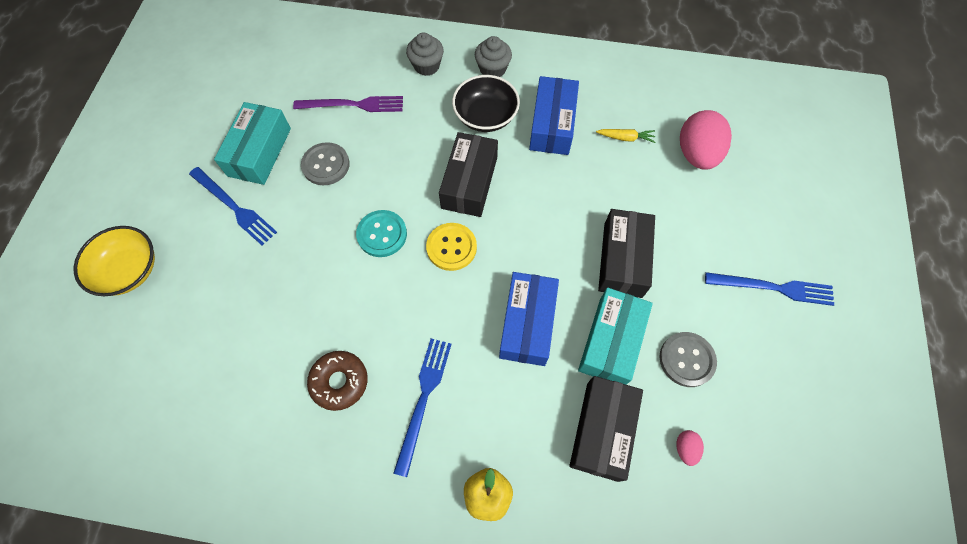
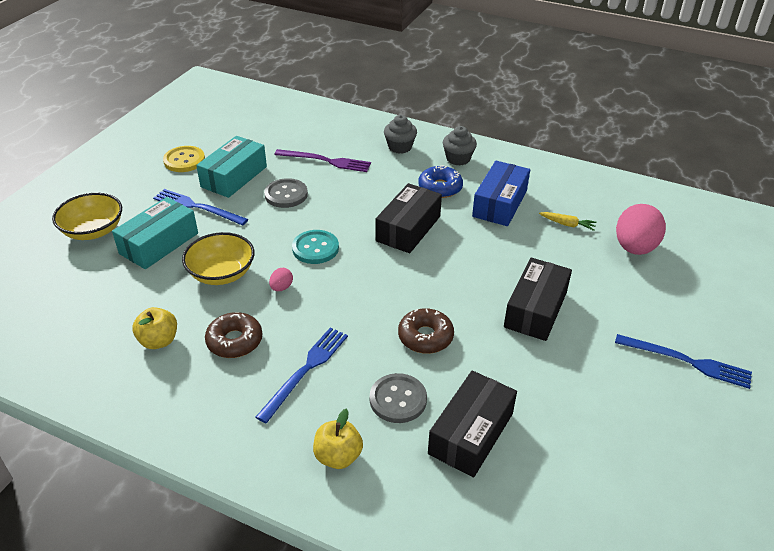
camera: 15 degrees right, 25 degrees down
blue fork [189,167,277,245] -> blue fork turned 150 degrees clockwise [153,189,248,226]
yellow button [426,223,477,271] -> yellow button moved to [163,146,205,172]
black bowl [452,75,520,132] -> blue donut [418,165,463,198]
blue box [499,272,559,366] -> brown donut [398,308,454,354]
turquoise box [578,288,653,385] -> turquoise box moved to [112,197,198,269]
grey button [660,332,717,387] -> grey button moved to [370,373,427,423]
pink egg [676,430,704,466] -> pink egg moved to [269,268,293,291]
none -> yellow apple [132,307,177,349]
none -> yellow bowl [182,232,255,285]

